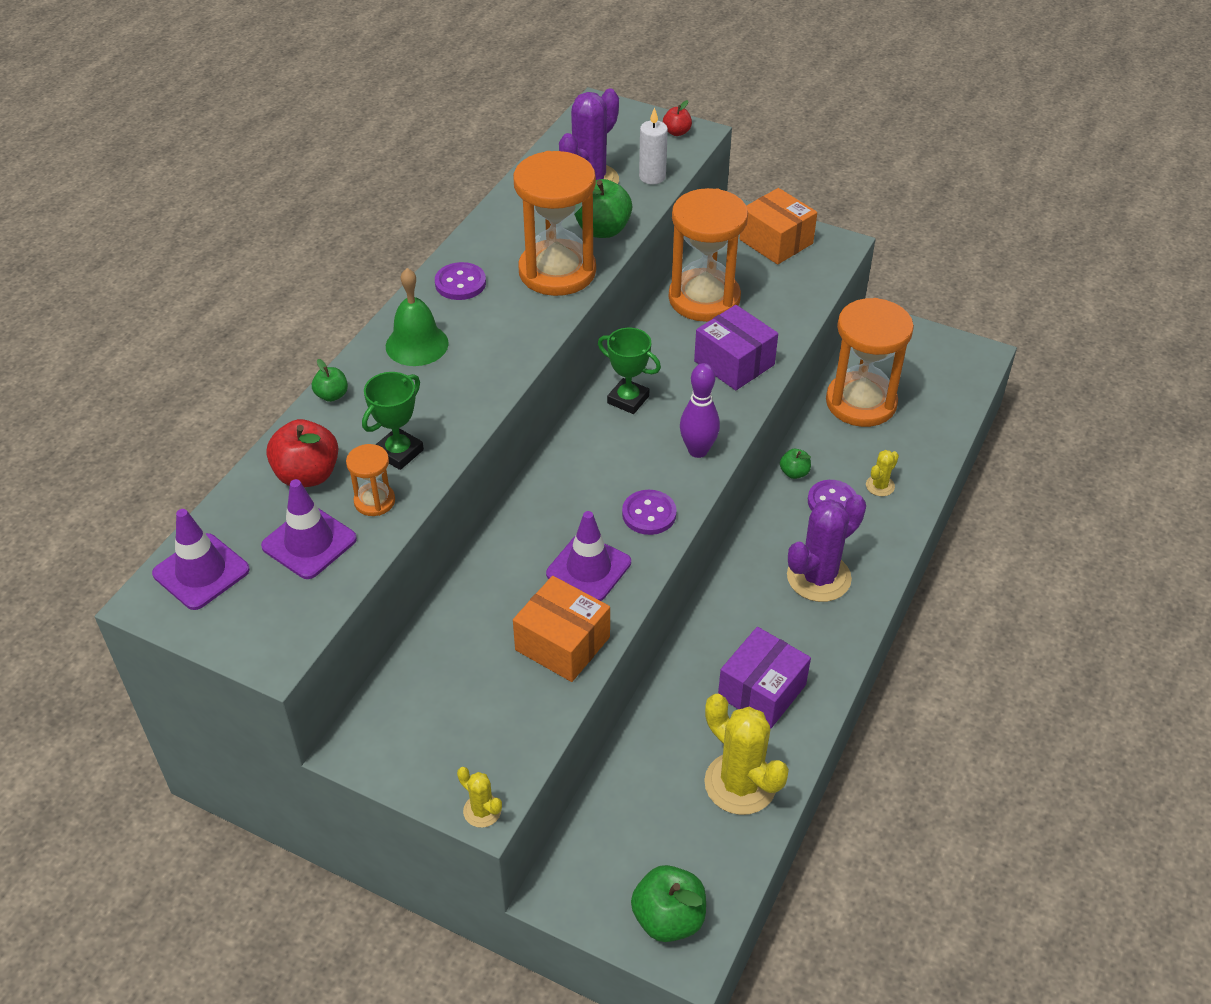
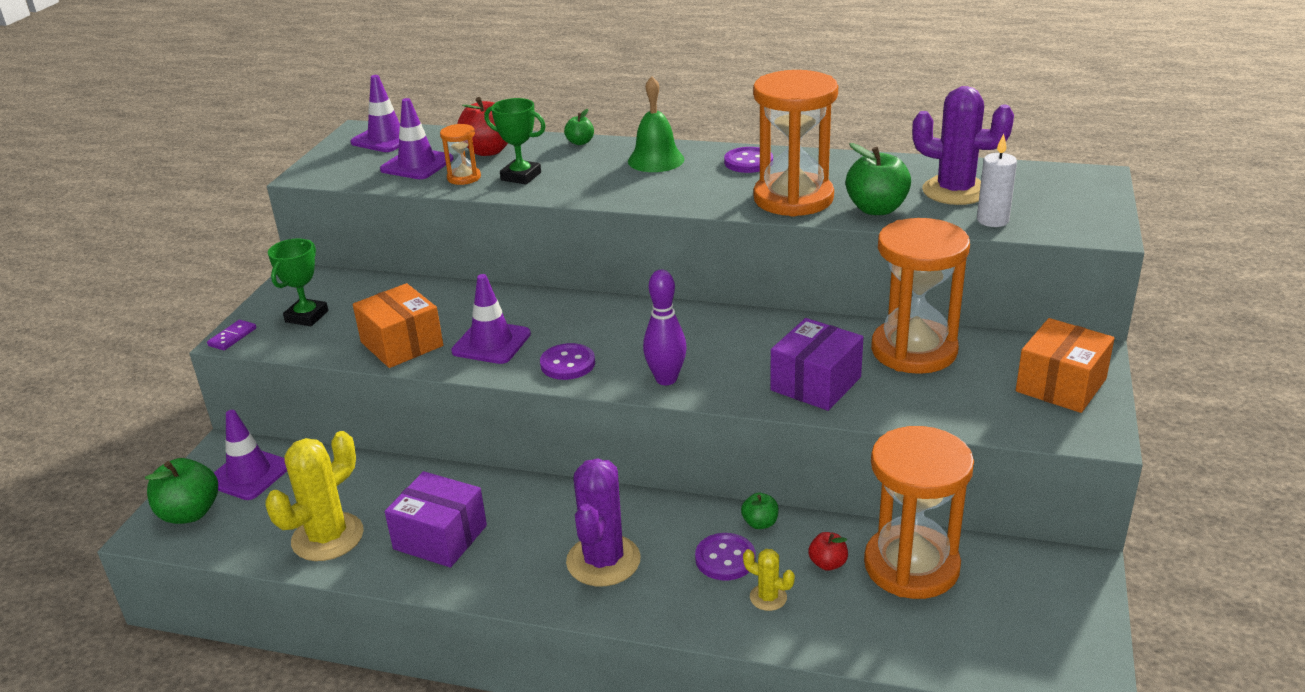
camera: 80 degrees right, 15 degrees down
yellow cactus [457,767,502,828] -> purple domino [207,320,256,350]
orange box [513,576,610,682] -> orange box turned 60 degrees counterclockwise [353,283,443,368]
green trophy [598,328,661,414] -> green trophy moved to [268,238,328,326]
red apple [663,100,692,136] -> red apple moved to [808,532,848,571]
purple cactus [787,495,866,602] -> purple cactus turned 60 degrees clockwise [566,458,641,586]
none -> purple traffic cone [214,410,287,500]

